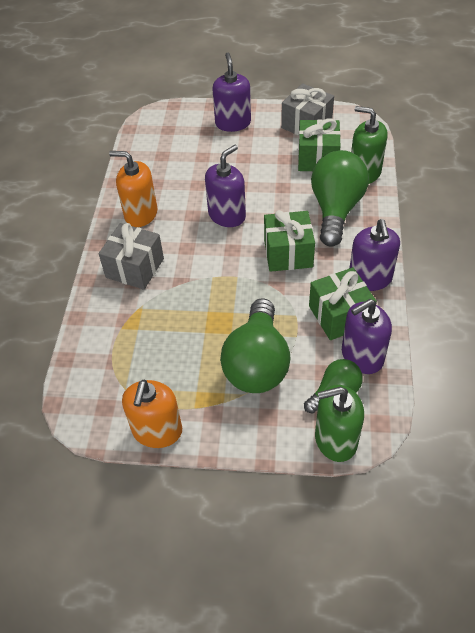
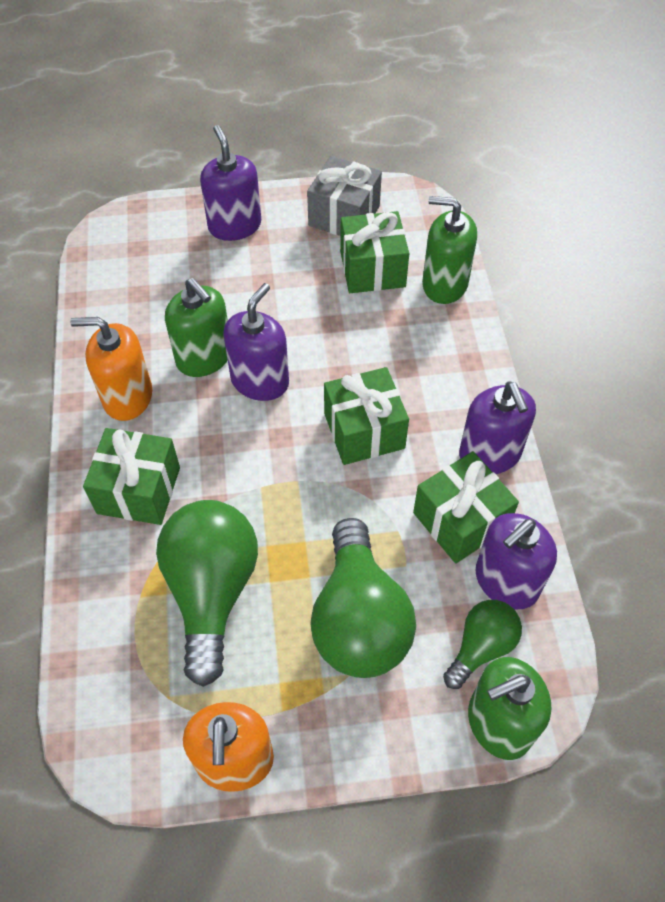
camera: 15 degrees left, 5 degrees up
grey gift [98,223,164,290] -> green gift [83,428,180,525]
green light bulb [311,150,369,247] -> green light bulb moved to [156,500,258,687]
none -> green soap dispenser [165,278,228,377]

